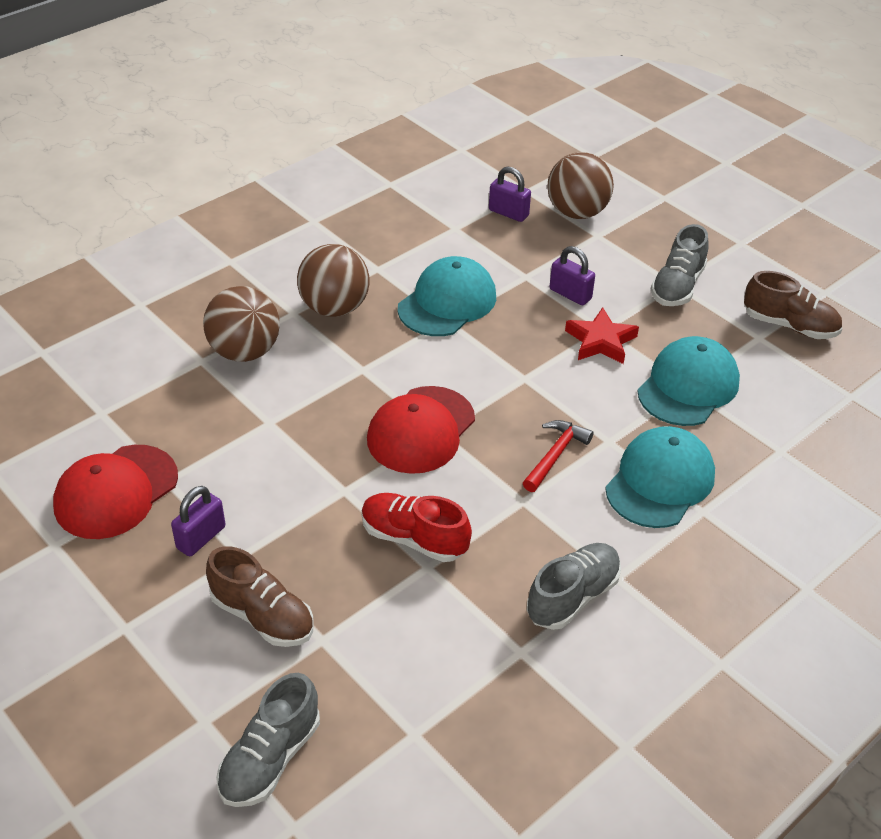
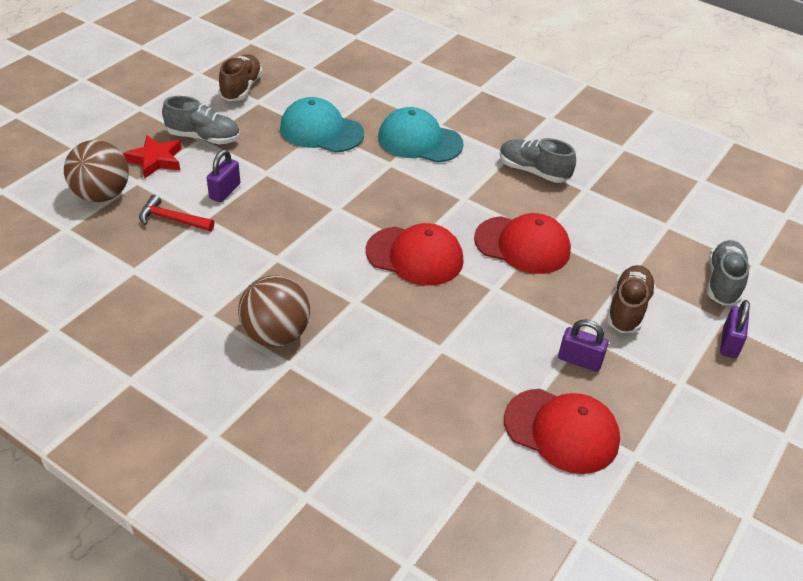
camera: 105 degrees left, 0 degrees up
brown ball [203,286,280,362] -> none
grey shoe [216,673,320,807] -> grey shoe turned 90 degrees counterclockwise [707,240,749,306]
red shoe [361,493,472,562] -> red cap [474,213,571,274]
turquoise cap [398,256,496,336] -> none
purple padlock [489,166,531,222] -> purple padlock moved to [720,300,750,358]
red hammer [523,420,594,492] -> red hammer moved to [139,195,214,231]
red star [565,307,639,364] -> red star moved to [123,135,182,178]

